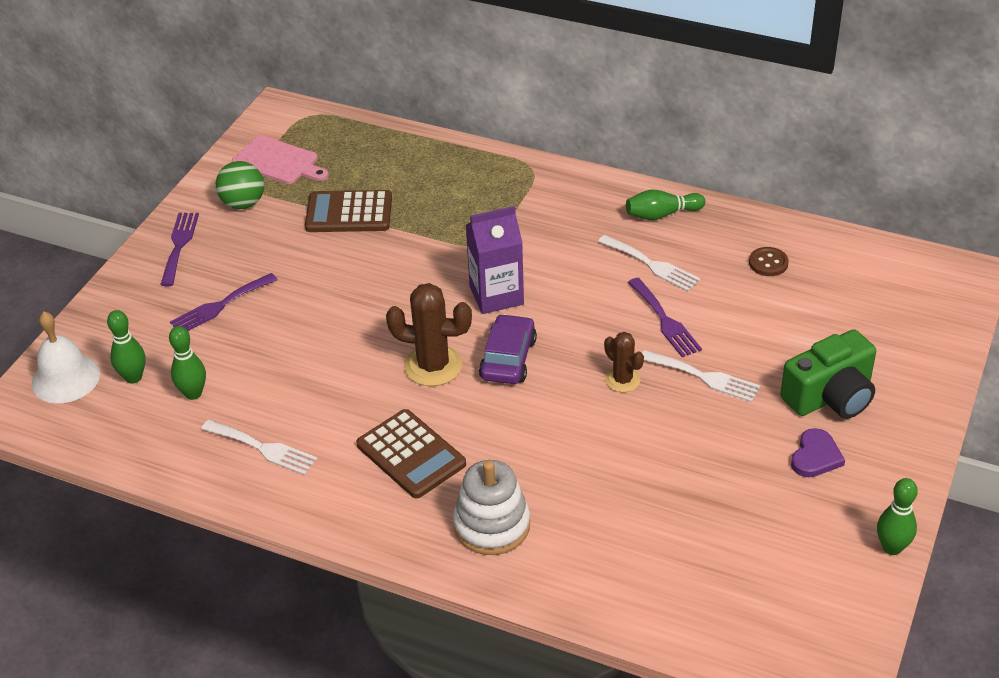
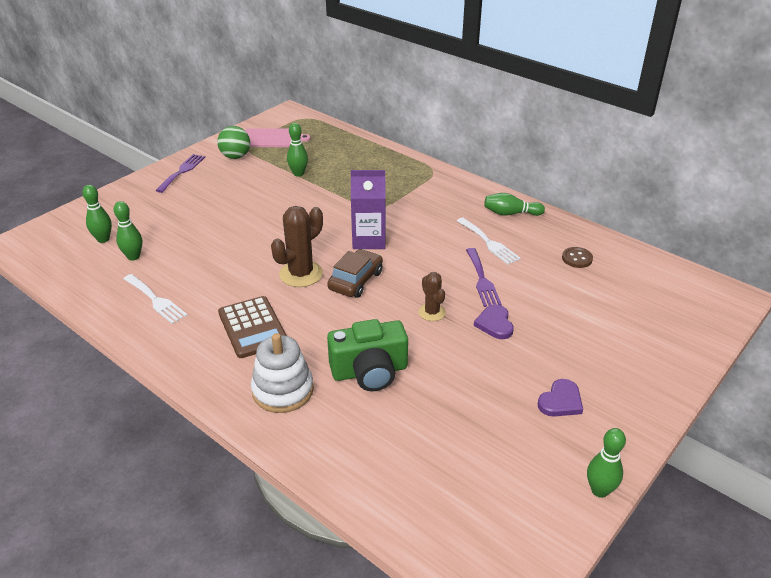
camera: 15 degrees right, 5 degrees down
white bell [32,312,100,403] -> none
purple fork [170,273,278,331] -> none
pink cutting board [232,136,329,184] -> pink cutting board turned 45 degrees counterclockwise [245,128,311,147]
brown calculator [305,190,392,232] -> green bowling pin [287,123,308,177]
brown cactus [386,283,472,386] -> brown cactus turned 75 degrees counterclockwise [271,206,323,287]
purple car [479,314,537,384] -> brown car [327,249,383,298]
white fork [642,350,760,402] -> purple heart [474,304,514,339]
green camera [780,329,876,419] -> green camera moved to [327,319,408,391]

